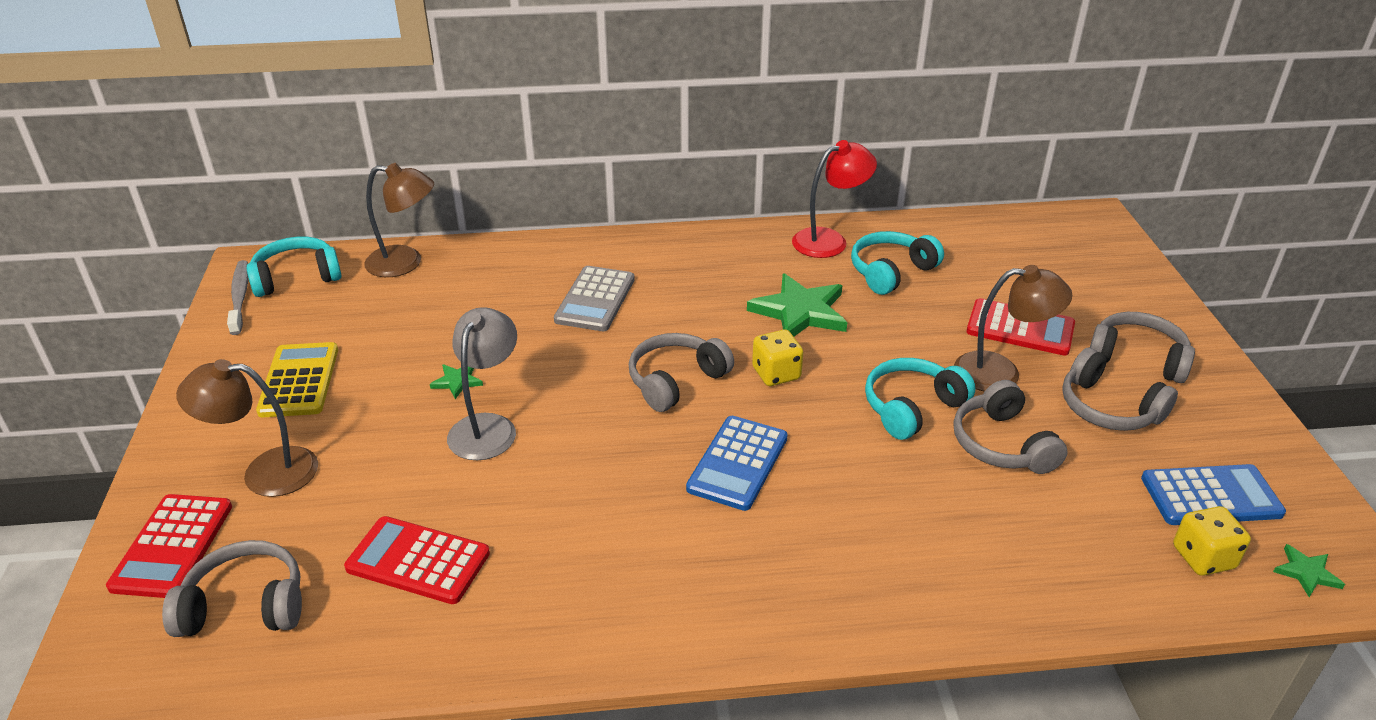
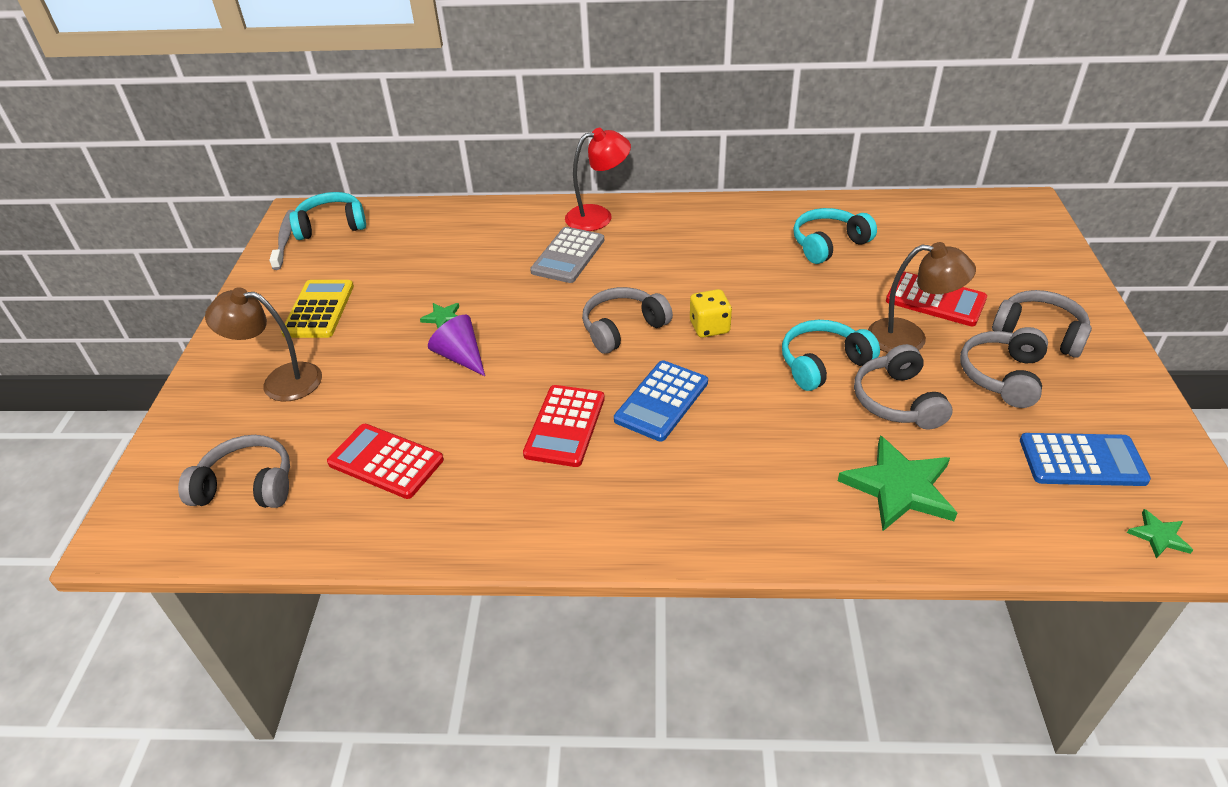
camera: 10 degrees right, 5 degrees up
red calculator [106,494,232,598] -> red calculator moved to [523,385,605,467]
brown lamp [364,163,434,277] -> none
grey lamp [447,307,517,460] -> purple cone [428,315,485,376]
green star [747,273,847,336] -> green star moved to [838,435,957,531]
red lamp [792,140,877,258] -> red lamp moved to [565,128,631,231]
grey headphones [1062,348,1178,431] -> grey headphones turned 60 degrees clockwise [960,327,1048,408]
yellow dice [1173,506,1251,576] -> none

